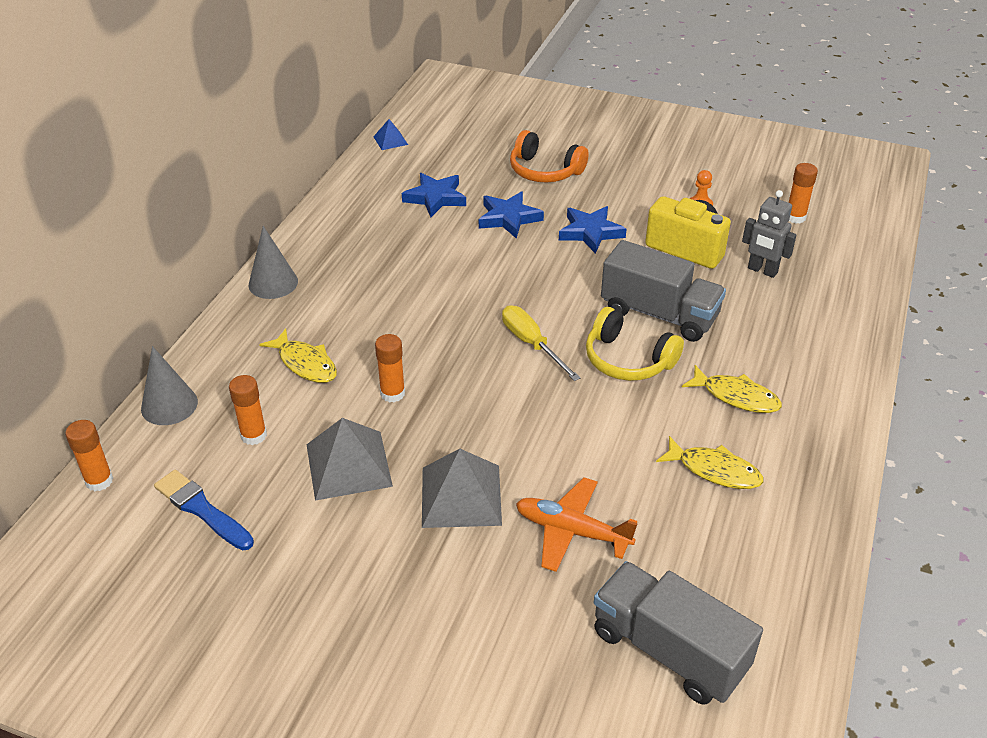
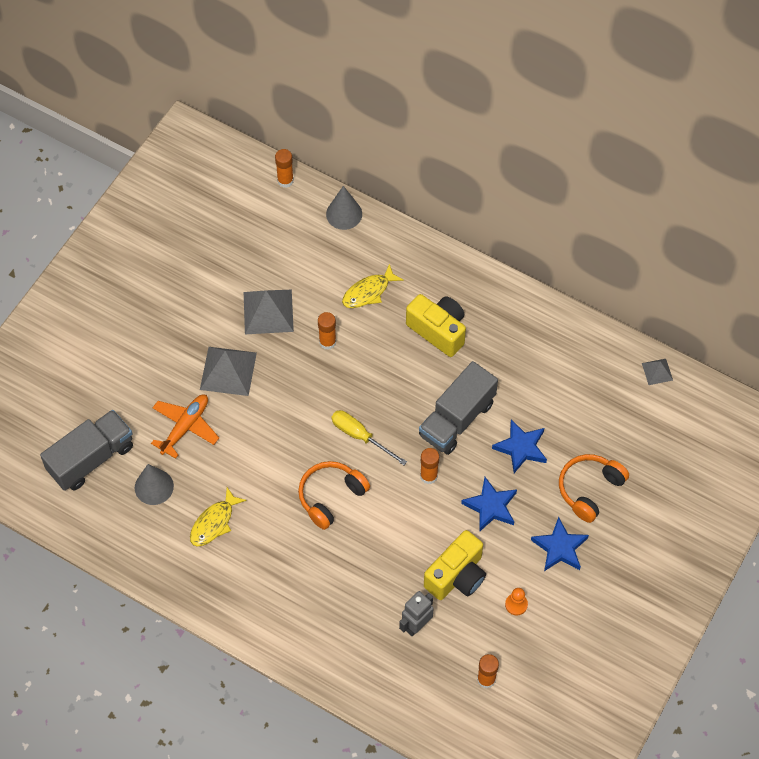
camera: 100 degrees right, 20 degrees up
blue brush [154,470,254,550] -> none
orange glue stick [229,375,267,445] -> orange glue stick moved to [420,448,439,484]
grey cone [249,226,298,299] -> grey cone moved to [135,464,174,505]
blue pyramid [373,119,408,150] -> grey pyramid [642,359,673,385]
blue star [402,173,466,217] -> blue star moved to [531,517,589,571]
yellow screwdriver [502,305,580,381] -> yellow screwdriver turned 120 degrees counterclockwise [331,410,407,465]
yellow headphones [586,307,684,381] -> orange headphones [298,461,370,530]
grey truck [601,240,726,342] -> grey truck moved to [419,361,498,455]
yellow fish [682,365,782,413] -> none
none -> yellow camera [406,294,466,357]

